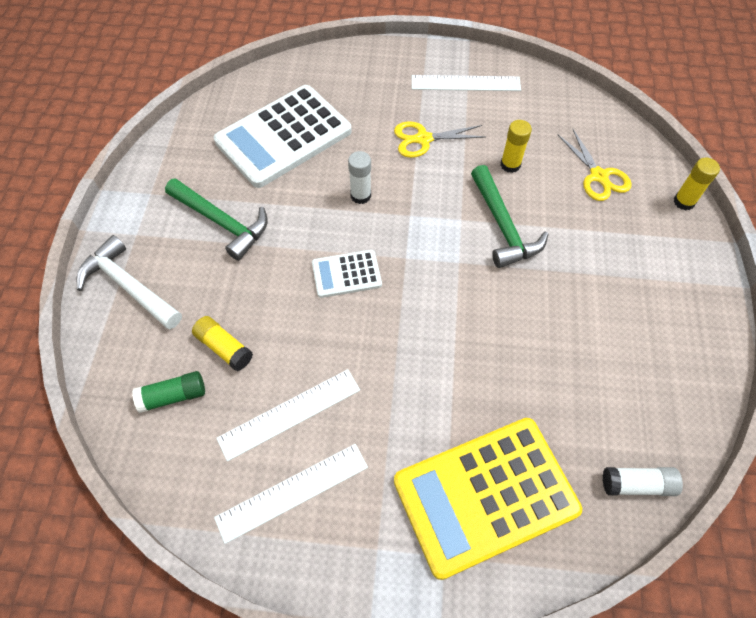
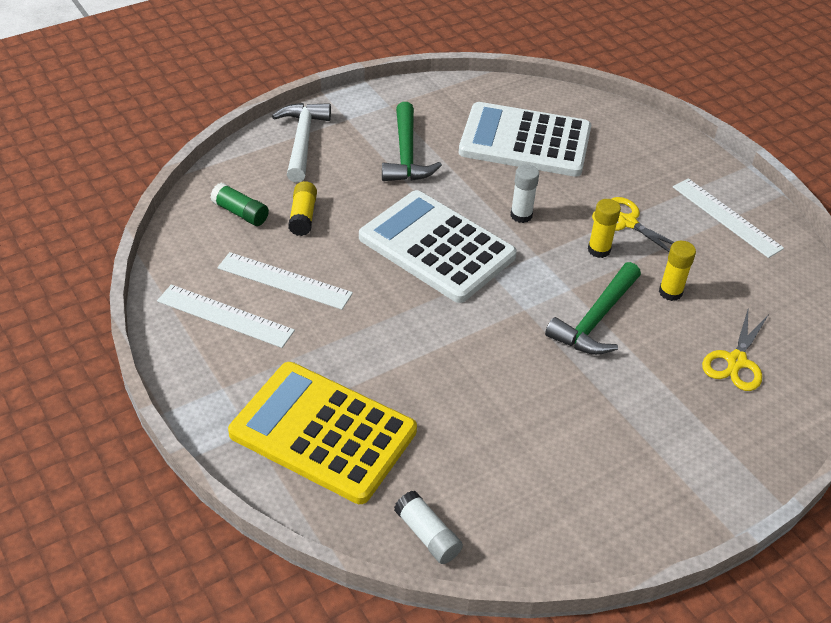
camera: 50 degrees right, 15 degrees down
white calculator [312,250,382,298] -> white calculator [359,190,517,303], size x2.07
yellow glue stick [673,158,720,211] -> yellow glue stick moved to [588,199,621,258]

